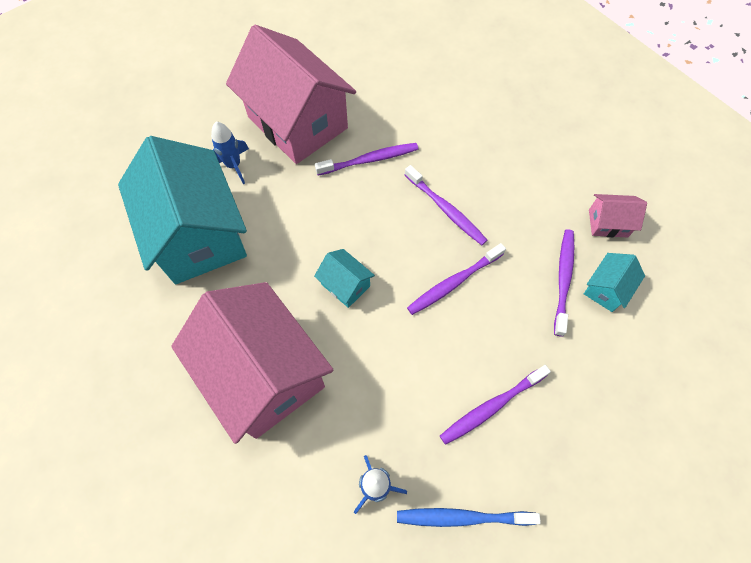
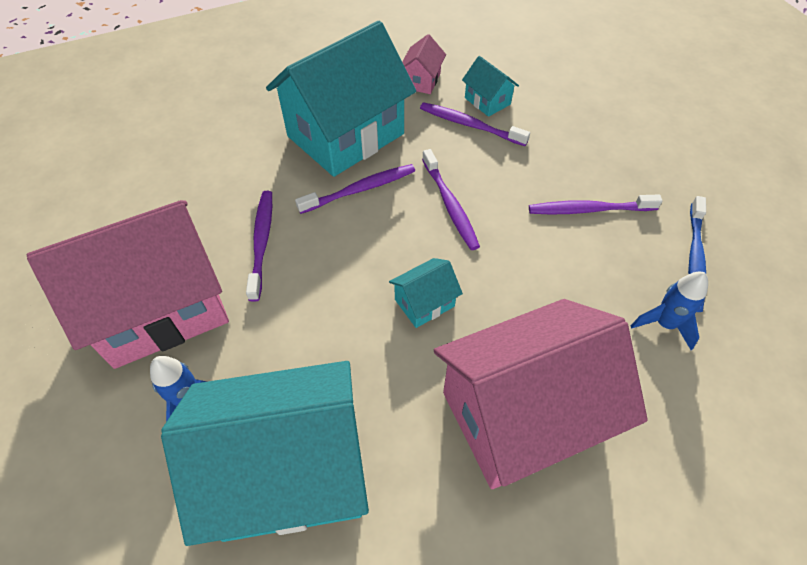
camera: 75 degrees left, 10 degrees down
purple toothbrush [440,365,551,445] -> purple toothbrush turned 105 degrees clockwise [529,194,663,215]
none -> turquoise house [266,21,416,177]

